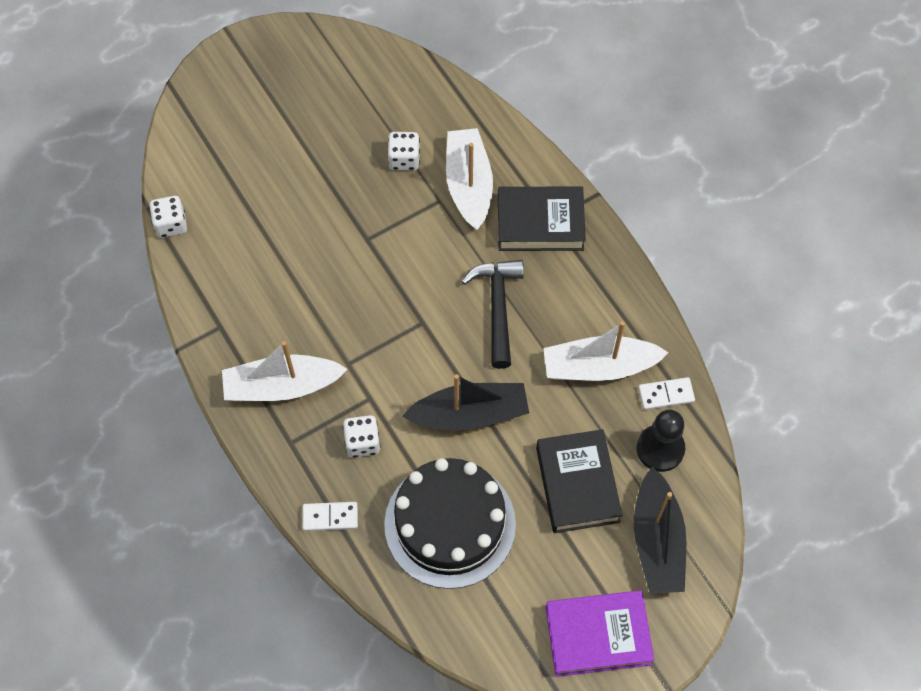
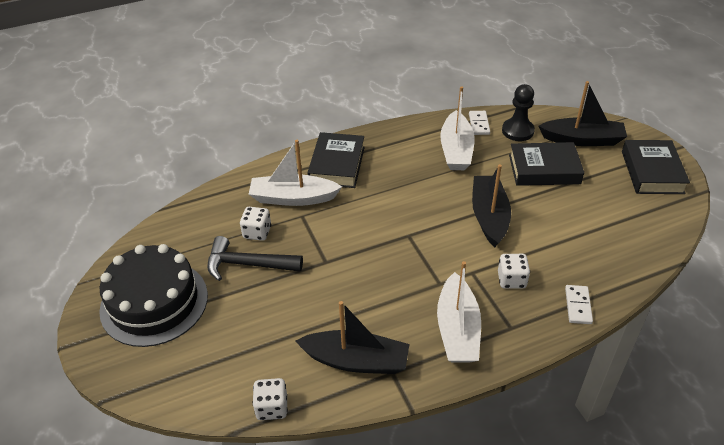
camera: 80 degrees left, 20 degrees down
black cake [384,458,516,589] -> black cake moved to [99,244,208,347]
black hammer [462,260,524,369] -> black hammer moved to [207,236,303,281]
purple book [546,590,654,677] -> black book [622,140,690,194]
none -> black boat [295,301,409,374]

